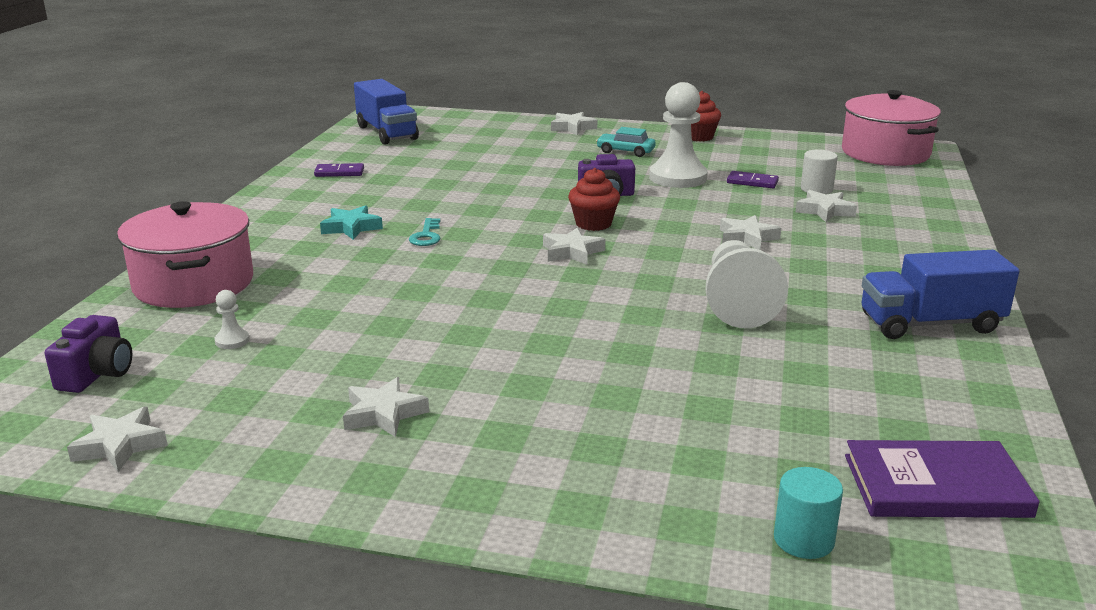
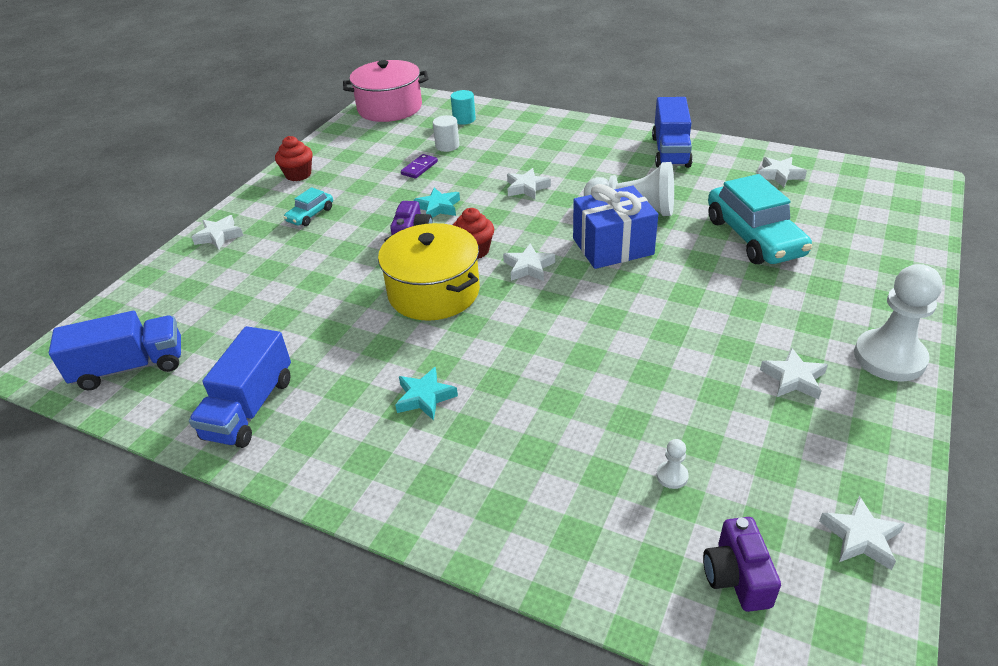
camera: 75 degrees left, 15 degrees up
purple camera [45,315,132,393] -> purple camera turned 120 degrees counterclockwise [703,517,781,612]
pink pot [117,201,253,308] -> none
purple domino [314,163,364,177] -> blue truck [189,326,291,448]
turquoise key [409,218,441,246] -> none
white pawn [649,82,708,188] -> white pawn moved to [854,264,943,382]
turquoise cylinder [774,467,843,559] -> turquoise cylinder moved to [451,90,476,125]
white star [796,190,857,222] -> white star moved to [758,157,807,187]
purple book [845,440,1039,518] -> none
none -> yellow pot [378,223,480,321]
none -> turquoise star [414,188,460,218]
none -> blue gift [573,184,658,269]
none -> turquoise car [708,174,812,264]

